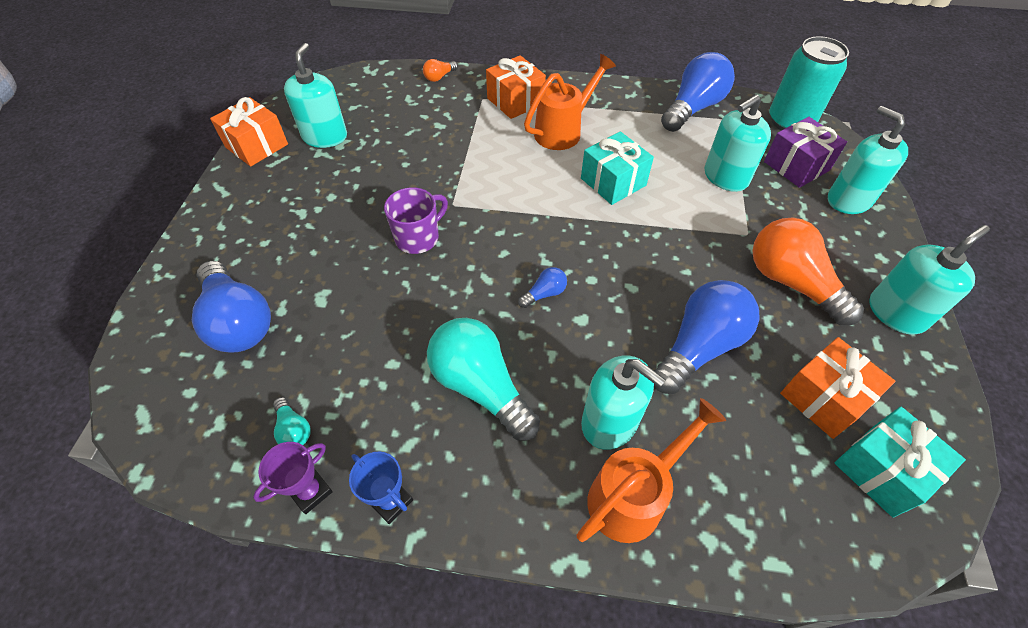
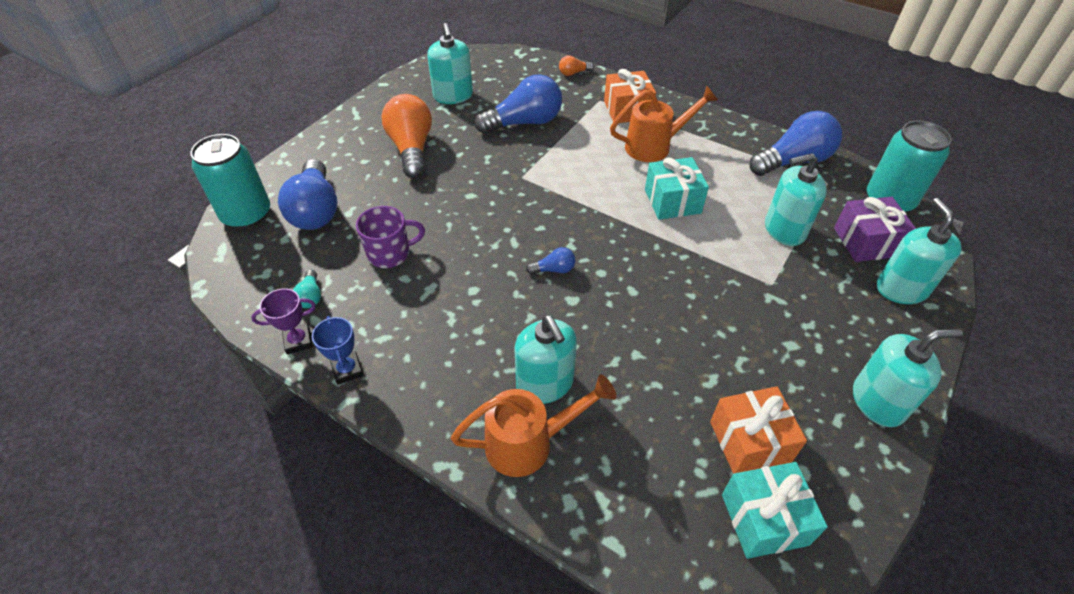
camera: 25 degrees right, 5 degrees down
orange gift [210,97,288,166] -> none
turquoise soap dispenser [284,43,347,148] -> turquoise soap dispenser turned 135 degrees clockwise [427,23,473,104]
purple mug [384,187,448,254] -> purple mug moved to [356,206,425,268]
turquoise light bulb [427,318,540,441] -> none
blue light bulb [654,280,760,394] -> blue light bulb moved to [475,74,562,134]
orange light bulb [752,218,864,325] -> orange light bulb moved to [382,94,432,178]
none -> turquoise can [191,134,270,229]

